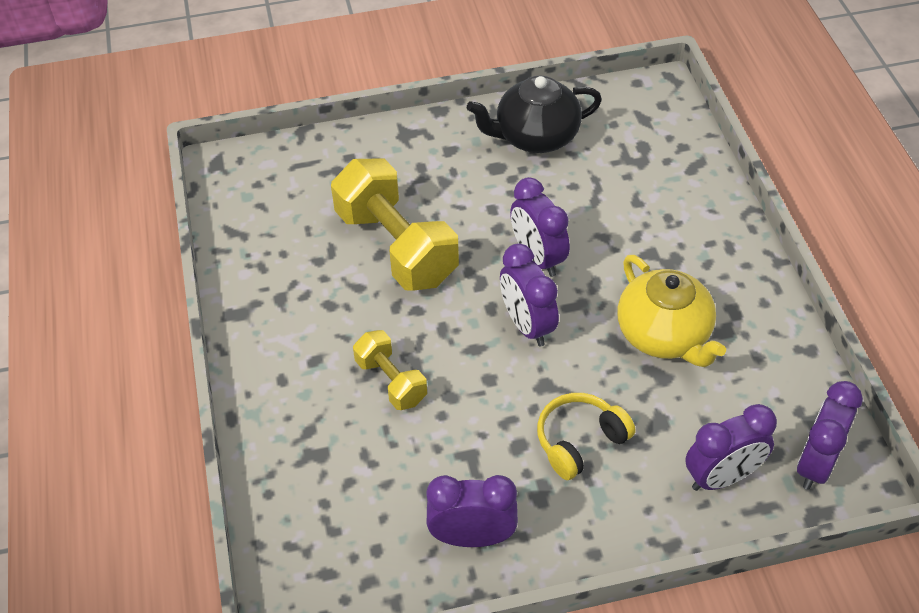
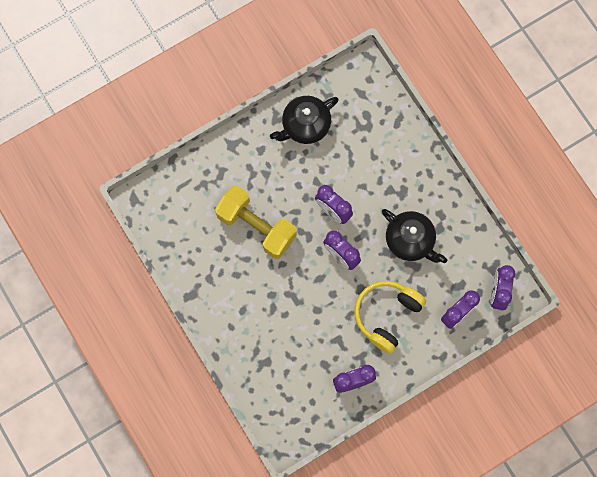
camera: 20 degrees left, 25 degrees up
yellow dumbbell [353,330,427,410] -> none
yellow headphones [537,393,636,480] -> yellow headphones [354,281,426,354], size x1.52
yellow teapot [617,255,726,367] -> black teapot [382,209,447,263]

